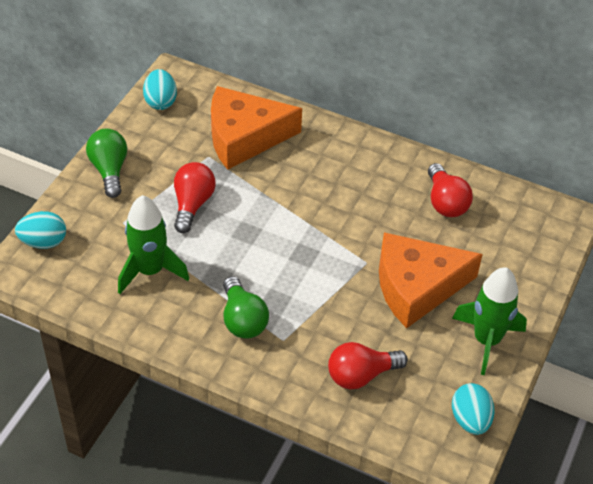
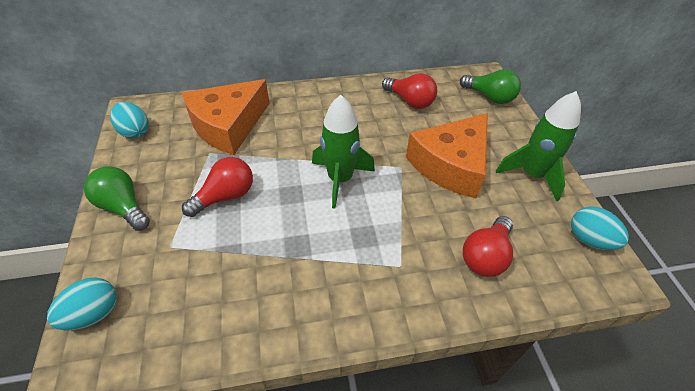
camera: 35 degrees left, 0 degrees up
green rocket [118,195,189,294] -> green rocket moved to [312,95,375,208]
red light bulb [174,162,216,233] -> red light bulb turned 75 degrees clockwise [182,157,253,217]
green light bulb [223,276,269,339] -> green light bulb moved to [460,69,521,104]

